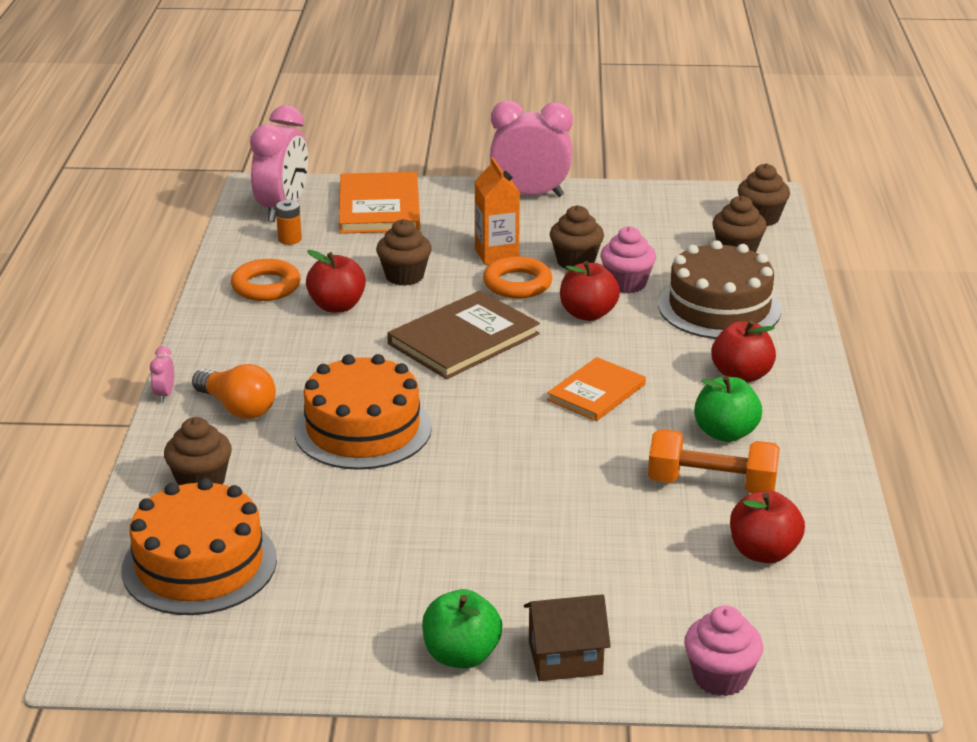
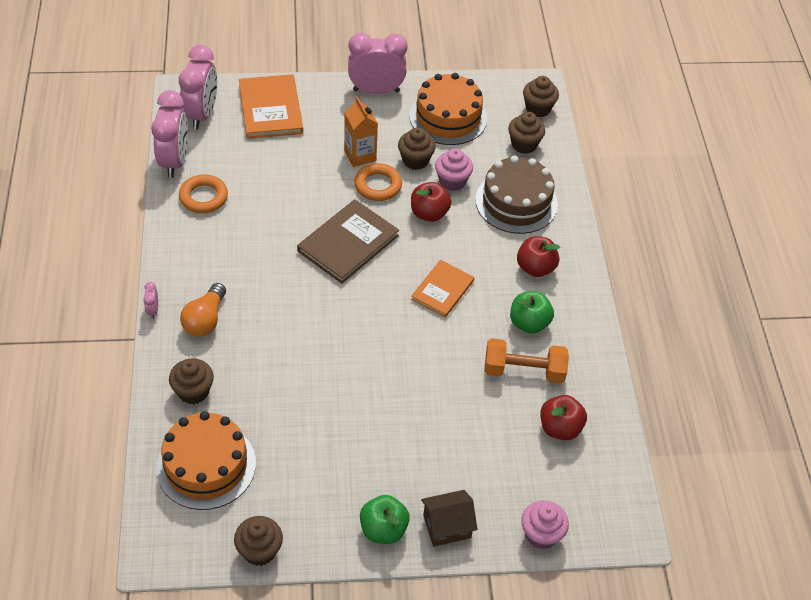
camera: 10 degrees left, 20 degrees up
orange light bulb [192,364,276,419] -> orange light bulb turned 75 degrees clockwise [180,283,226,337]
orange battery [276,200,302,245] -> none
orange cake [294,354,432,470] -> orange cake moved to [409,73,487,145]
red apple [306,250,366,313] -> none
brown cupcake [376,219,432,286] -> brown cupcake moved to [234,516,283,566]
none -> pink clock [151,90,188,178]

